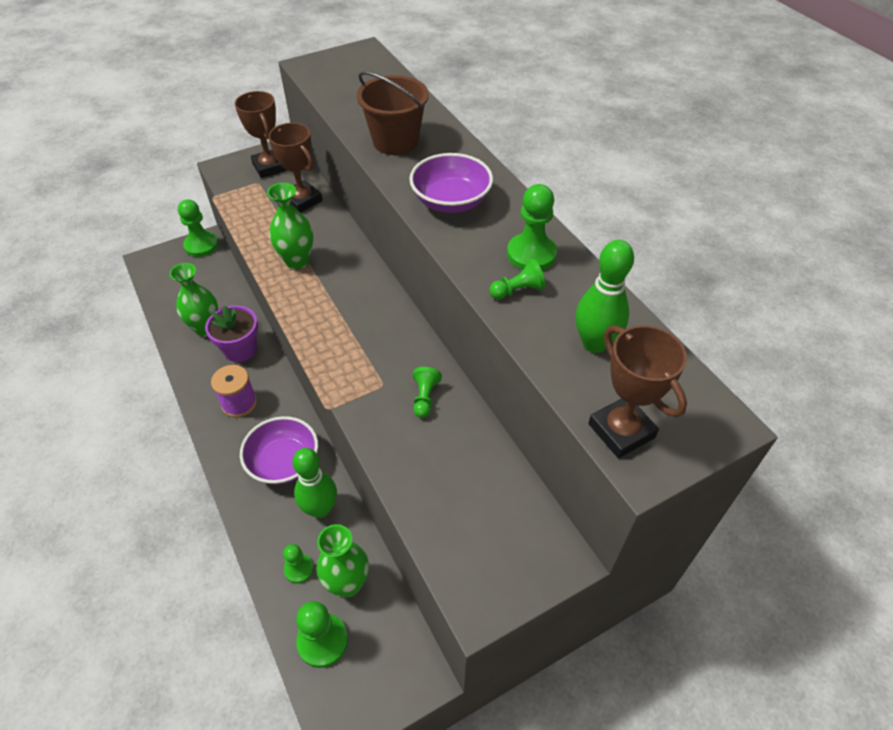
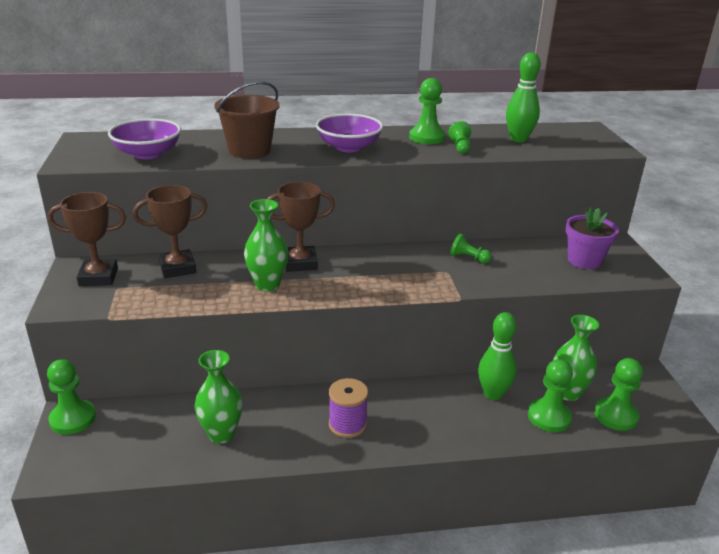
camera: 70 degrees left, 20 degrees down
purple flower pot [205,305,258,362] -> purple flower pot moved to [566,207,619,269]
purple bowl [240,416,318,485] -> purple bowl moved to [108,118,181,159]
green pawn [283,544,314,584] -> green pawn [528,359,573,432], size x1.64
brown trophy [588,325,687,458] -> brown trophy moved to [267,182,335,272]

